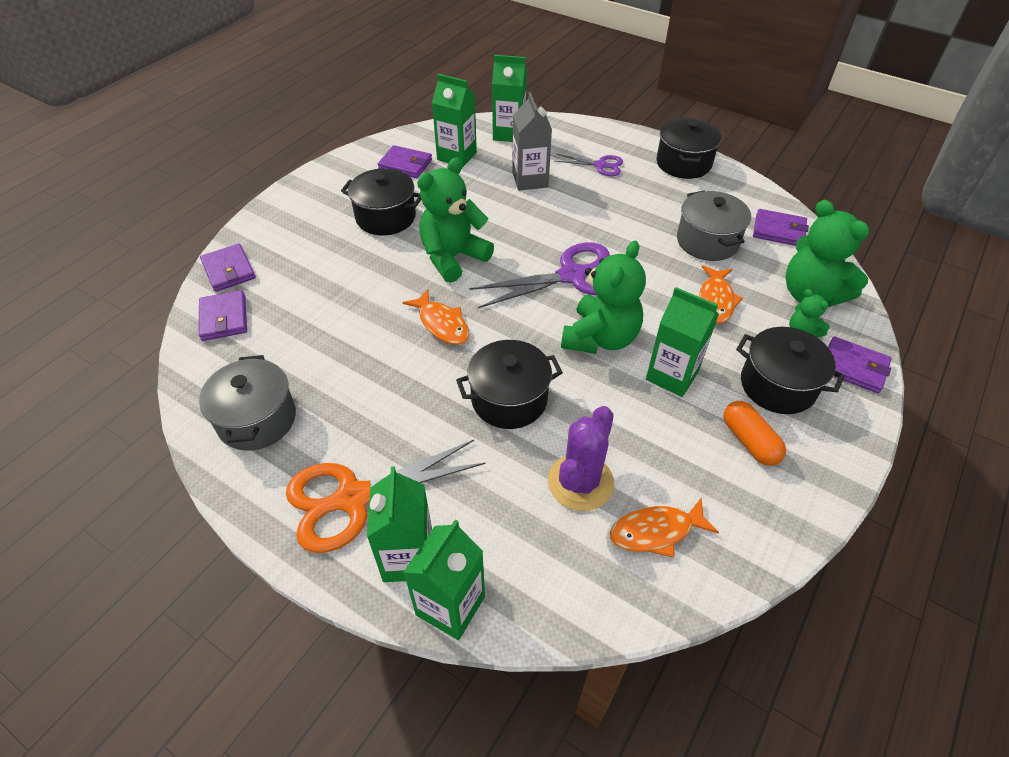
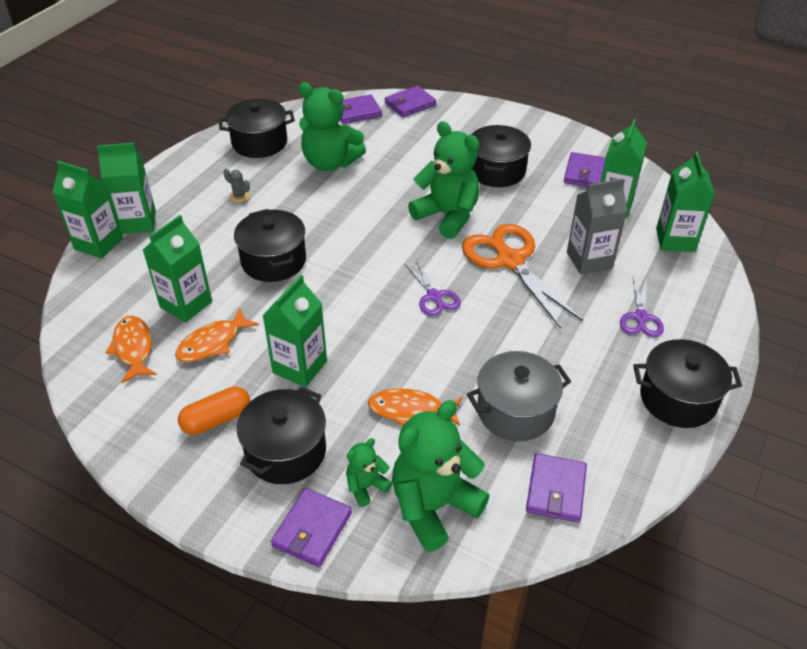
camera: 85 degrees right, 5 degrees down
grey pot [199,355,296,451] -> black pot [218,99,295,158]
orange scissors [286,440,486,553] -> orange scissors moved to [462,224,583,329]
orange fish [402,289,469,345] -> orange fish moved to [175,307,259,362]
purple scissors [470,242,610,308] -> purple scissors [404,258,461,316], size x0.53
purple cactus [548,406,614,511] -> green carton [143,215,212,323]
green teddy bear [561,241,646,354] -> green teddy bear moved to [298,82,366,171]
none -> grey cactus [223,169,250,203]

